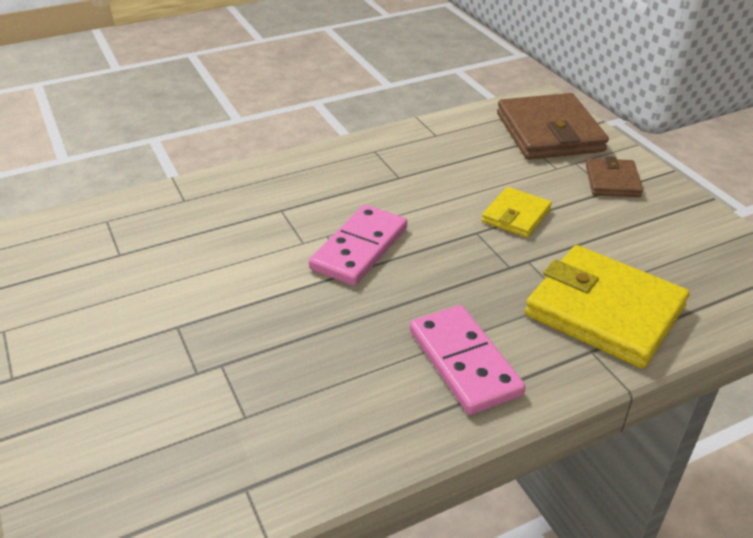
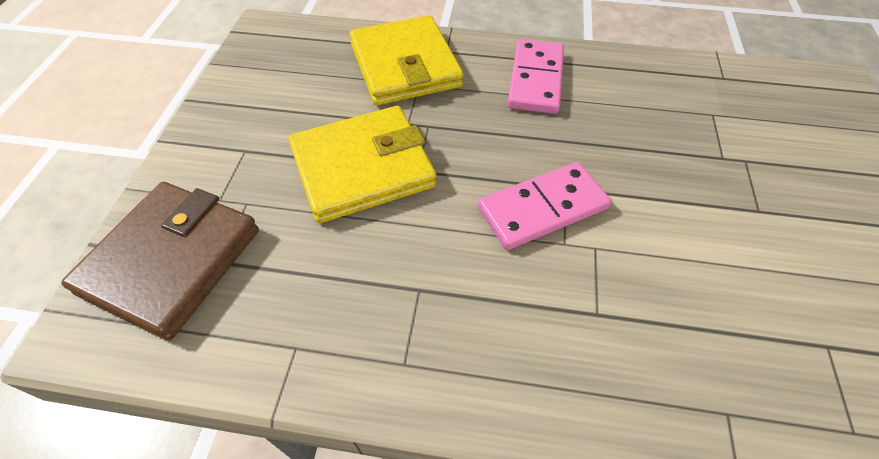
camera: 145 degrees left, 15 degrees up
yellow wallet [482,187,552,238] -> yellow wallet [289,106,436,223], size x1.88
brown wallet [586,156,643,197] -> none

